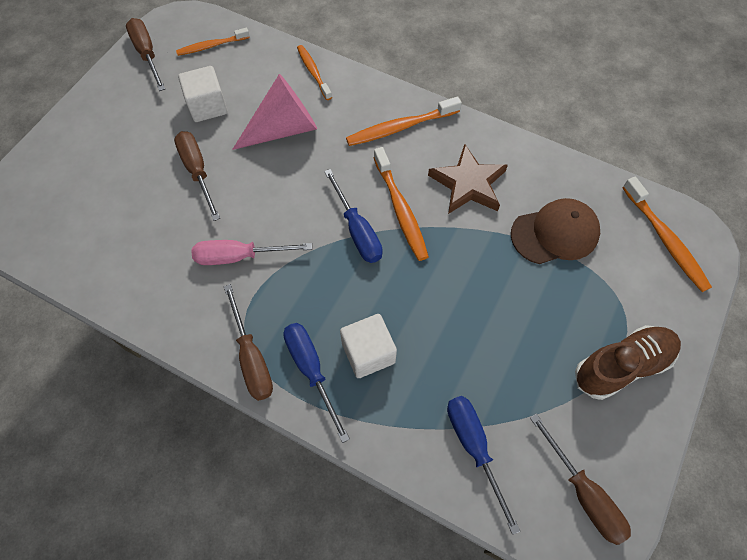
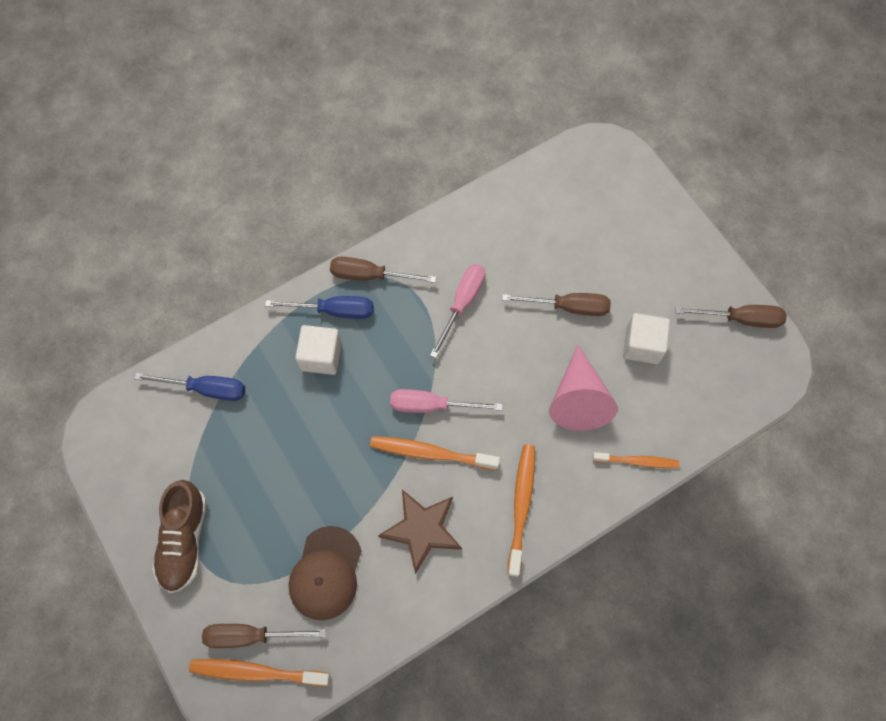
camera: 120 degrees right, 5 degrees up
orange toothbrush [176,28,250,56] -> none
blue screwdriver [324,169,383,263] -> pink screwdriver [390,389,503,413]
brown screwdriver [530,414,631,545] -> brown screwdriver moved to [202,624,326,648]

